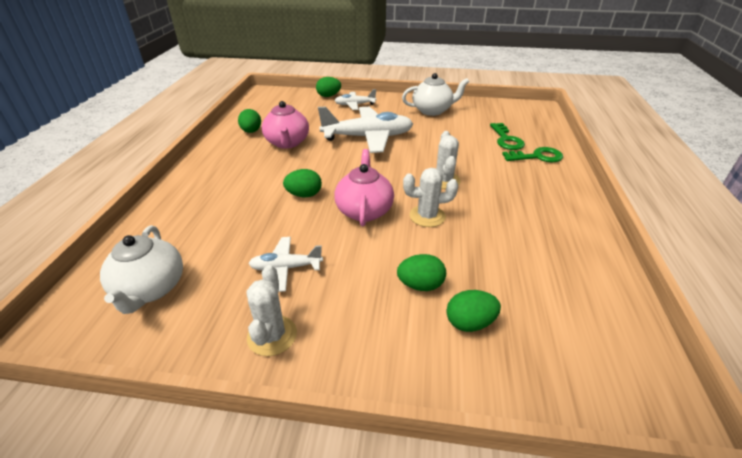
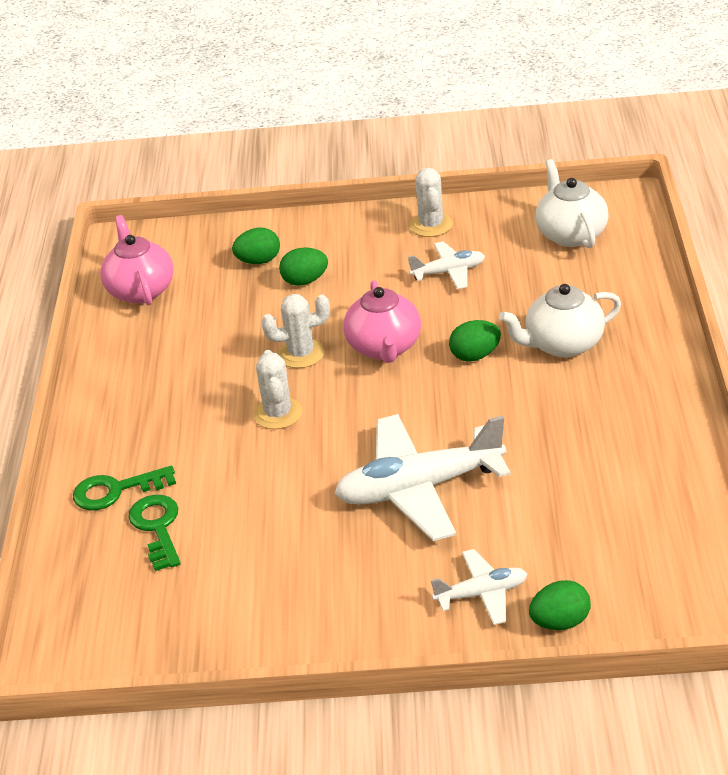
camera: 175 degrees right, 0 degrees up
green egg [238,109,261,133] -> none
pink teapot [262,101,309,149] -> pink teapot moved to [100,215,174,306]
white teapot [402,73,469,116] -> white teapot moved to [499,284,621,358]

